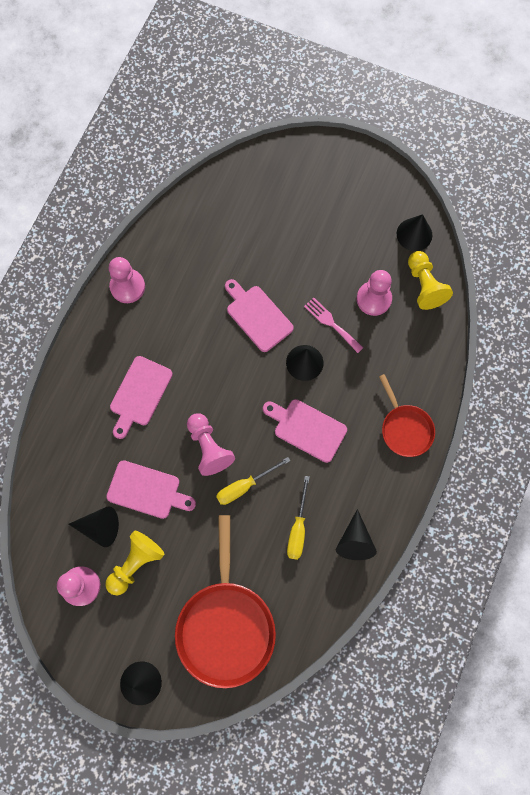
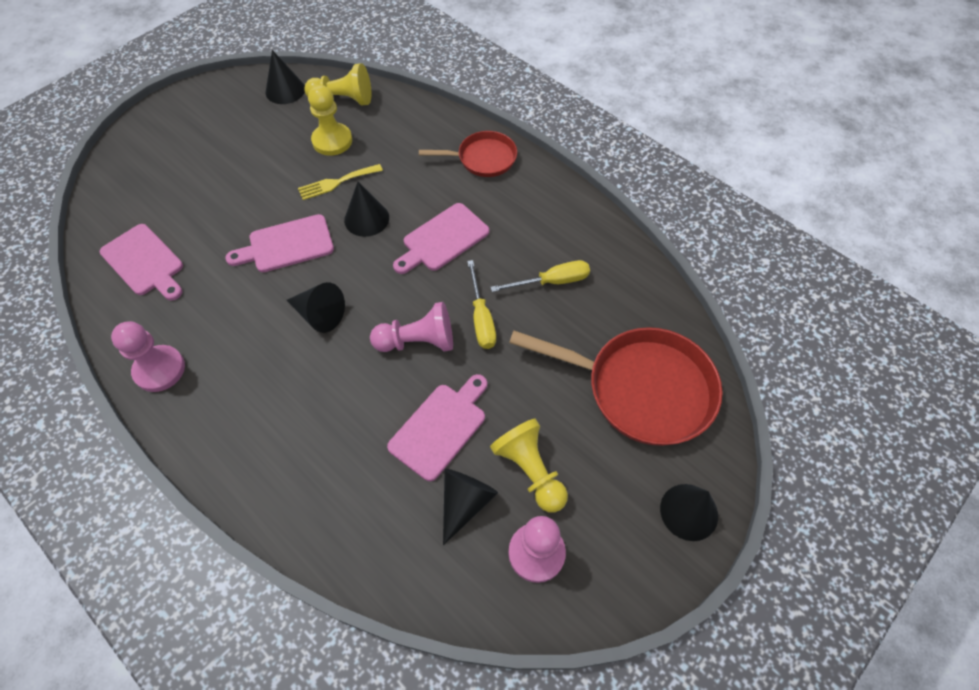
camera: 70 degrees left, 15 degrees down
pink cutting board [110,356,173,439] -> pink cutting board moved to [100,224,183,301]
yellow screwdriver [287,476,310,560] -> yellow screwdriver turned 45 degrees counterclockwise [490,260,590,292]
pink fork [304,297,363,353] -> yellow fork [298,164,383,200]
black cone [336,509,377,560] -> black cone moved to [287,282,345,333]
pink pawn [357,270,392,316] -> yellow pawn [308,85,352,156]

